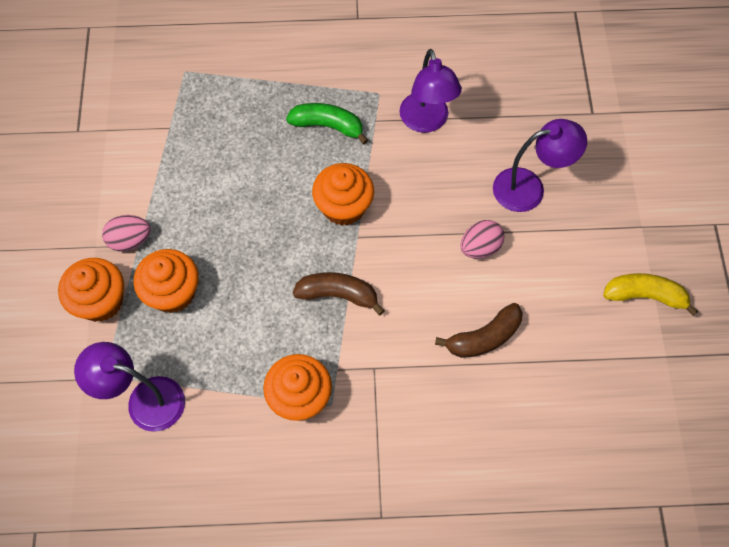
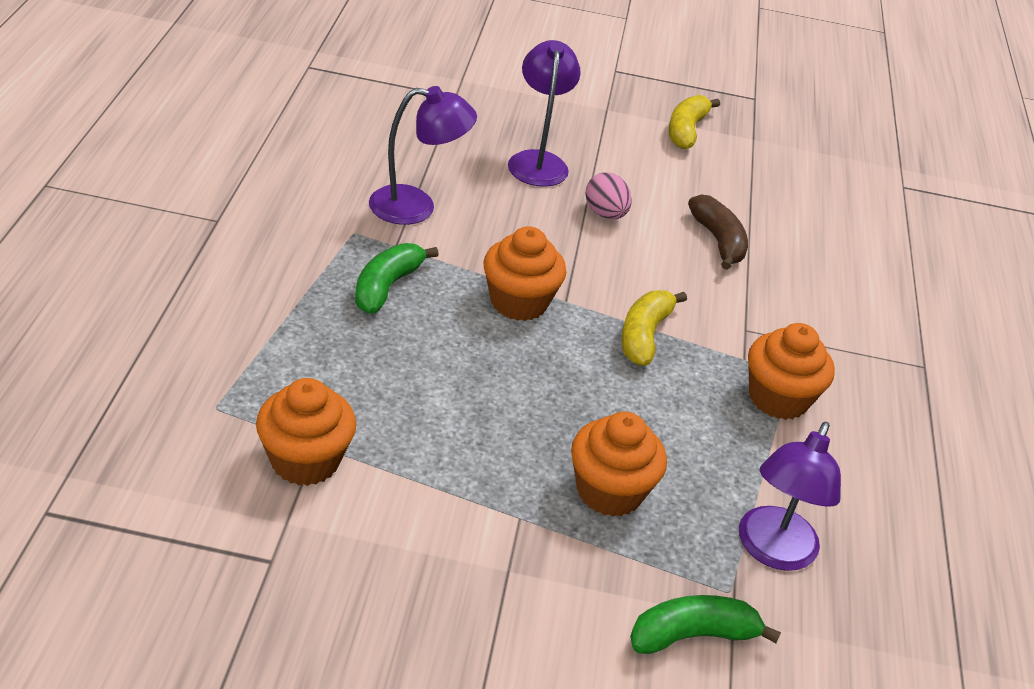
camera: 85 degrees left, 25 degrees down
orange cupcake [58,258,124,322] -> orange cupcake moved to [256,378,356,486]
pink egg [102,215,151,252] -> none
brown banana [293,272,385,315] -> yellow banana [621,290,687,366]
none -> green banana [630,595,781,654]

